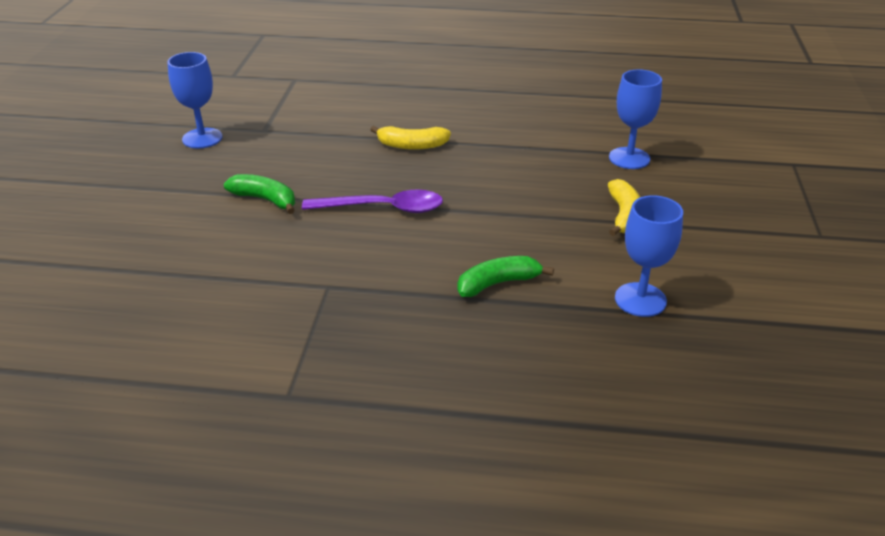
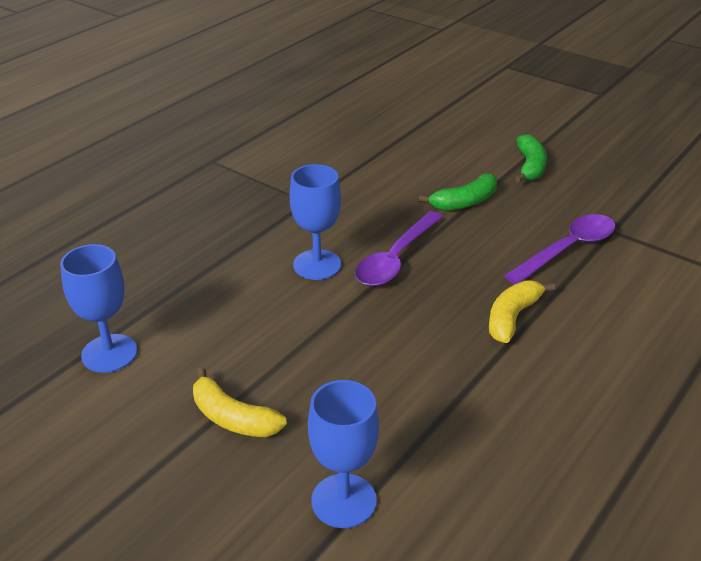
camera: 120 degrees right, 0 degrees up
blue goblet [167,52,222,149] -> blue goblet moved to [290,164,341,280]
green banana [457,256,554,297] -> green banana moved to [515,134,547,182]
none -> purple spoon [504,214,615,284]

